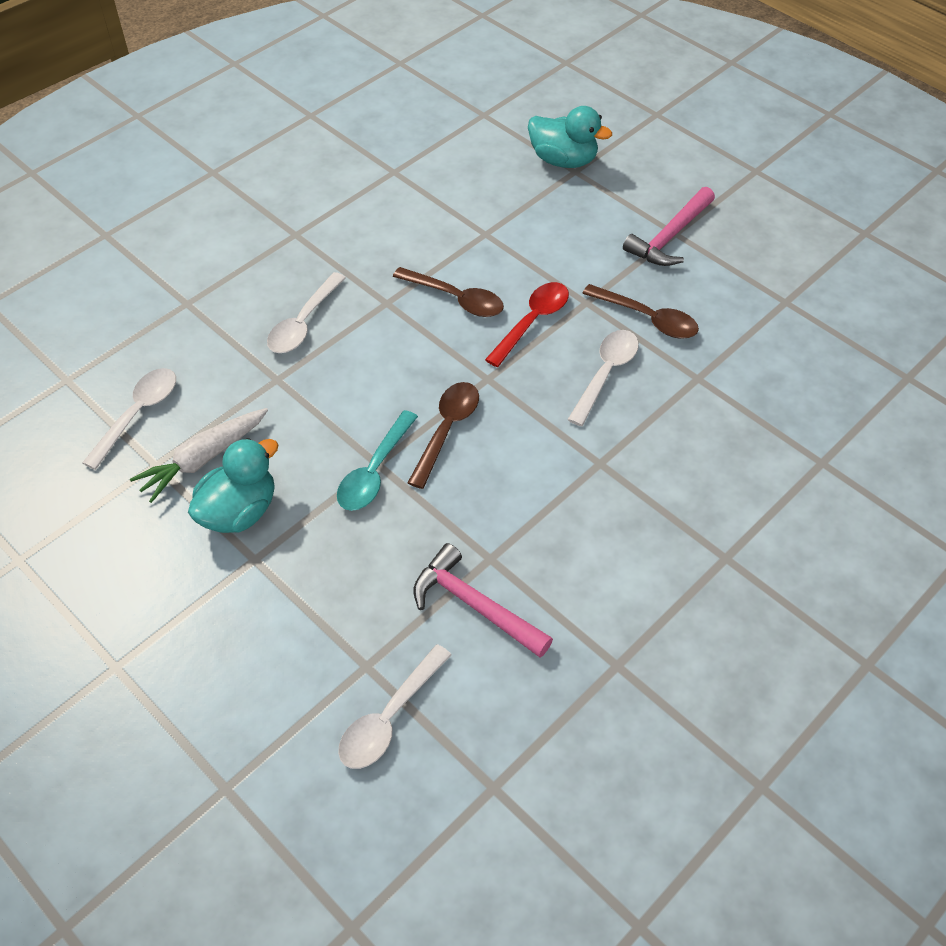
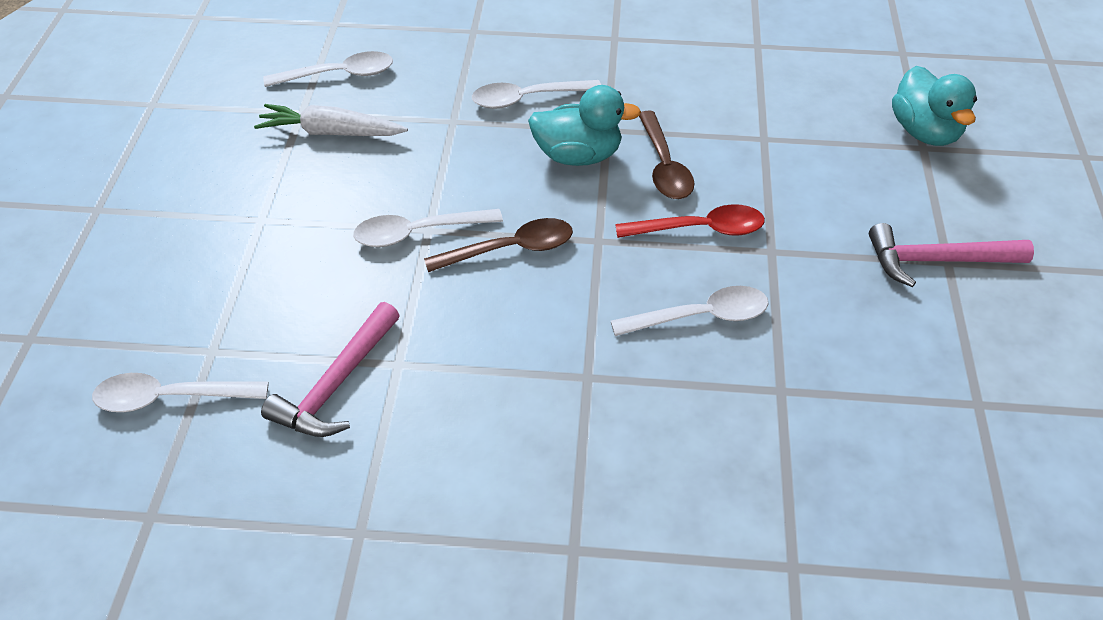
camera: 50 degrees right, 5 degrees down
turquoise duck [188,438,279,533] -> turquoise duck moved to [528,85,641,166]
turquoise spoon [337,410,418,511] -> white spoon [353,209,503,247]
pink hammer [414,543,553,657] -> pink hammer turned 150 degrees counterclockwise [261,302,400,437]
brown spoon [582,284,699,339] -> none

